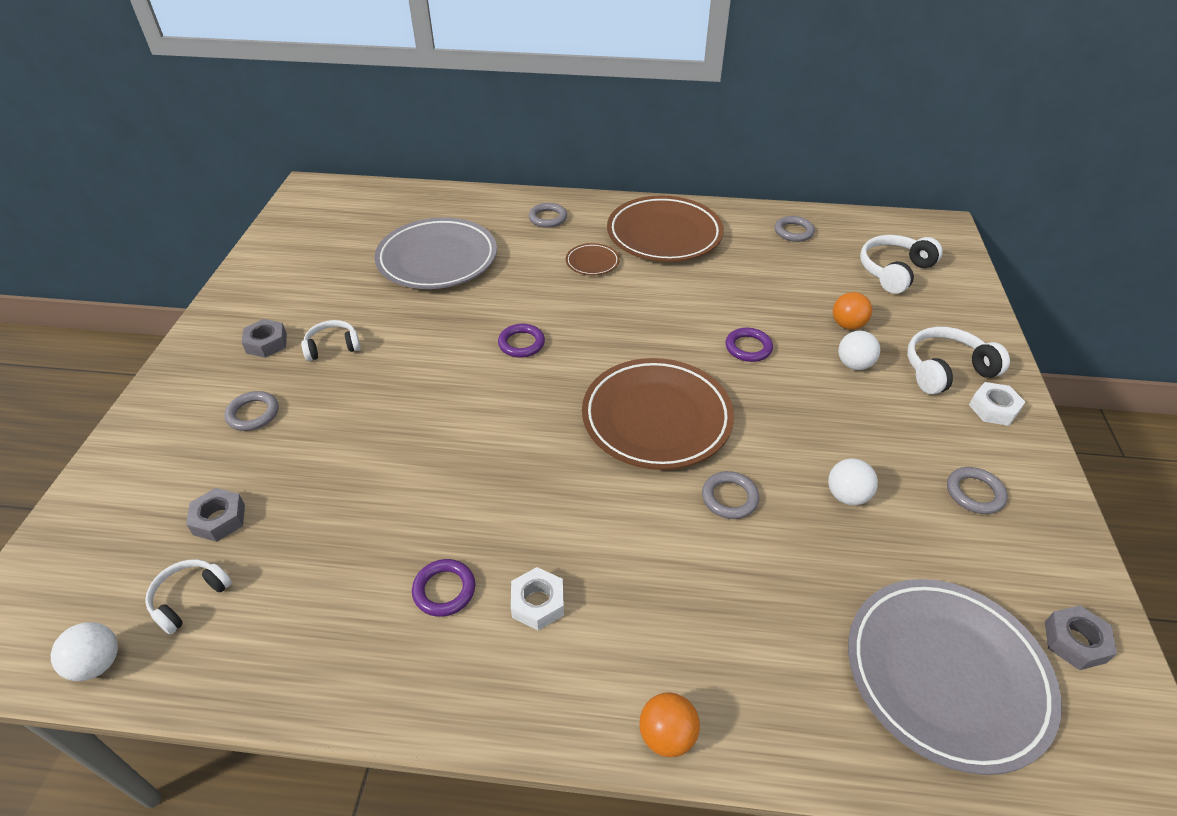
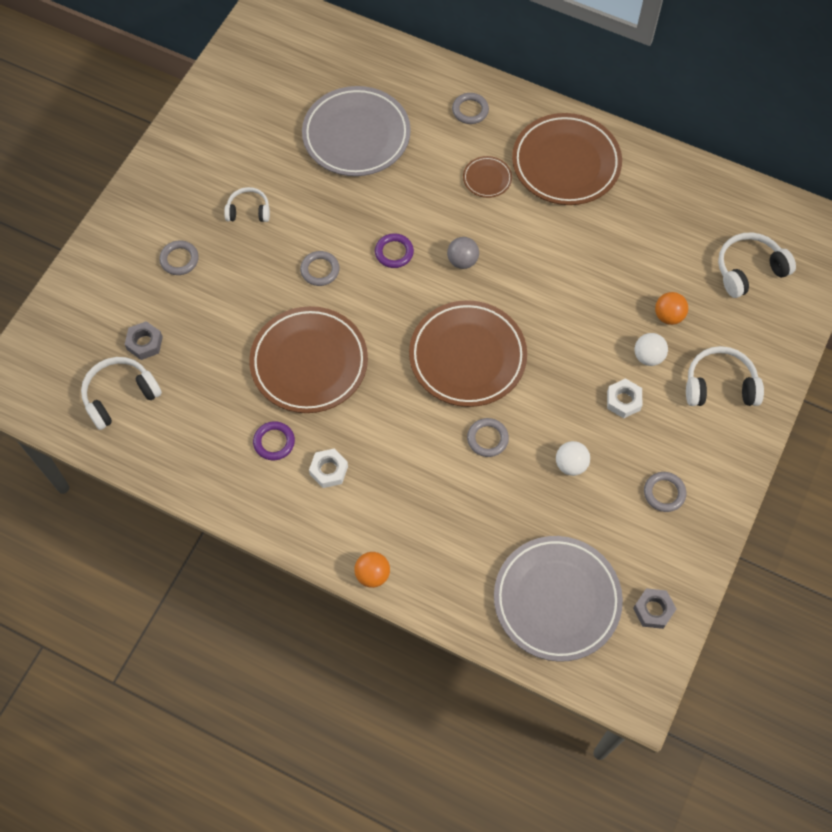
camera: 20 degrees right, 20 degrees up
white ball [51,622,118,681] -> none
white headphones [145,559,232,634] -> white headphones [81,357,162,430], size x1.56
grey nut [242,319,287,358] -> none
purple ring [725,328,773,362] -> none
grey ring [774,216,815,242] -> grey ring moved to [300,251,339,286]
white nut [969,382,1025,426] -> white nut moved to [607,378,642,418]
none -> brown plate [249,306,368,413]
none -> grey ball [447,237,479,269]

